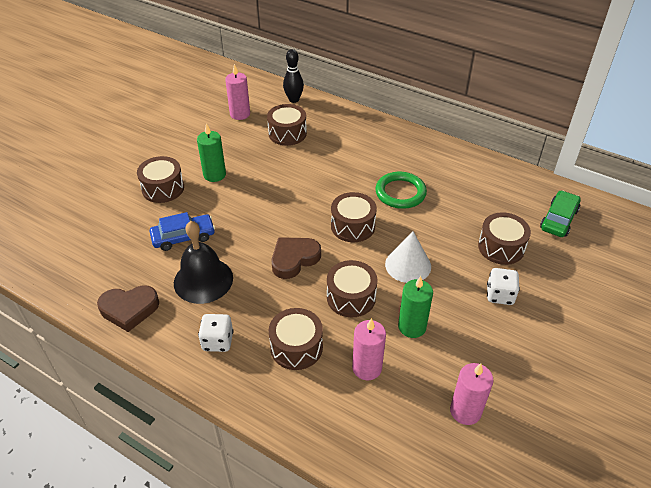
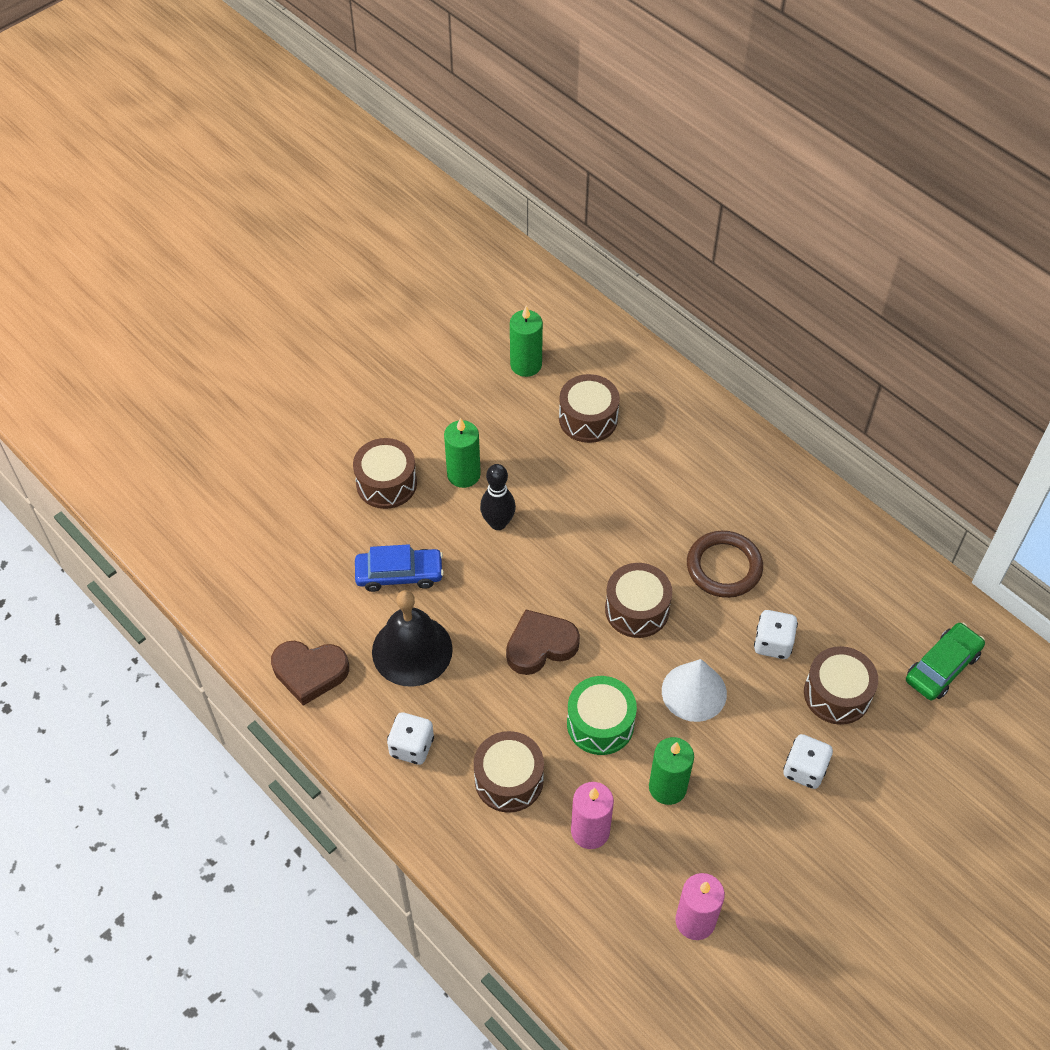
camera: 15 degrees right, 10 degrees up
pink candle [225,64,250,120] -> green candle [510,306,543,377]
black bowling pin [283,49,304,103] -> black bowling pin moved to [480,464,516,530]
brown drum [327,260,377,317] -> green drum [567,676,637,755]
green ring [375,172,427,209] -> brown ring [687,531,763,598]
none -> white dice [754,610,798,659]

